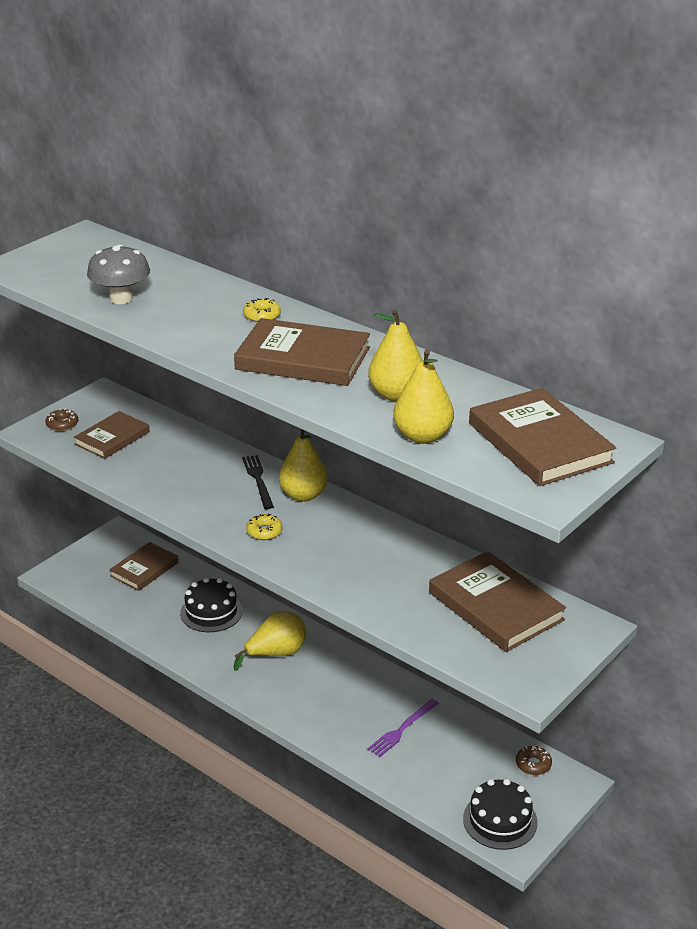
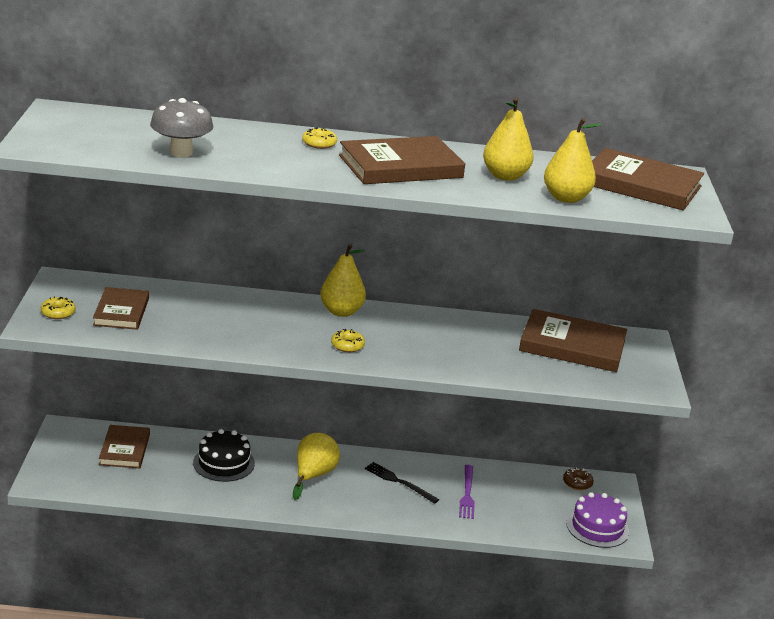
camera: 40 degrees left, 5 degrees down
brown donut [45,408,78,431] -> yellow donut [41,296,76,319]
black fork [242,455,274,509] -> black fork moved to [365,462,439,504]
black cake [463,779,538,850] -> purple cake [566,492,629,548]

